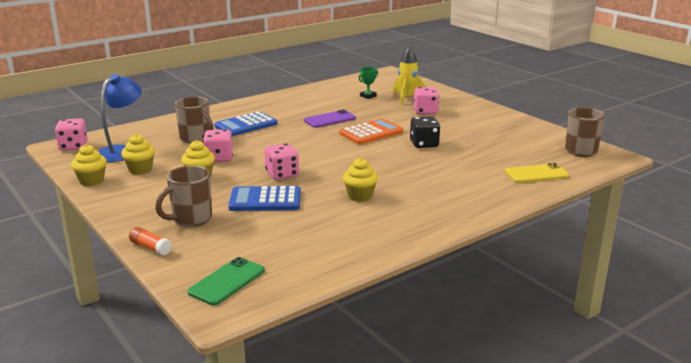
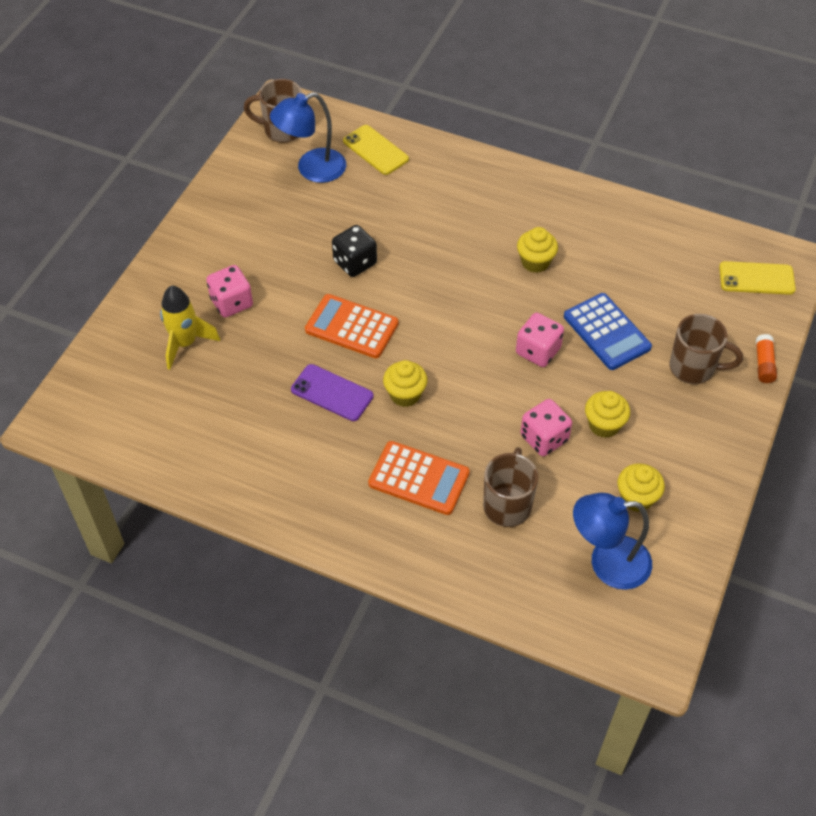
camera: 120 degrees left, 30 degrees up
pink dice [55,118,88,150] -> none
yellow cupcake [71,144,107,186] -> yellow cupcake moved to [383,360,427,407]
green phone [188,257,265,305] -> yellow phone [719,261,796,295]
blue calculator [214,111,277,136] -> orange calculator [368,441,470,515]
green trophy [359,67,378,99] -> none
none -> blue lamp [270,92,346,183]

